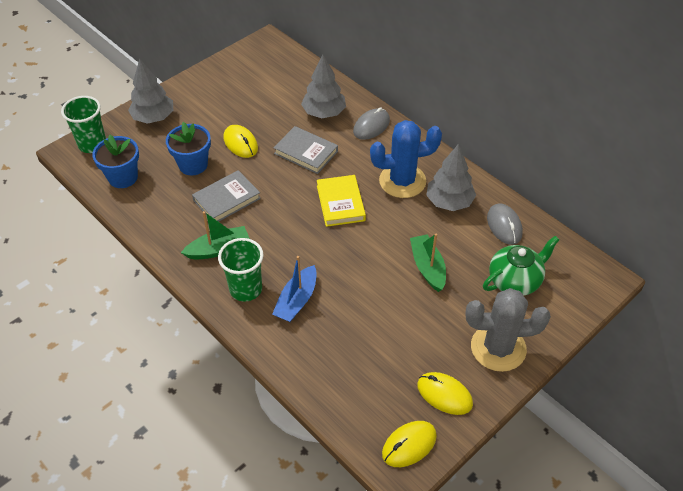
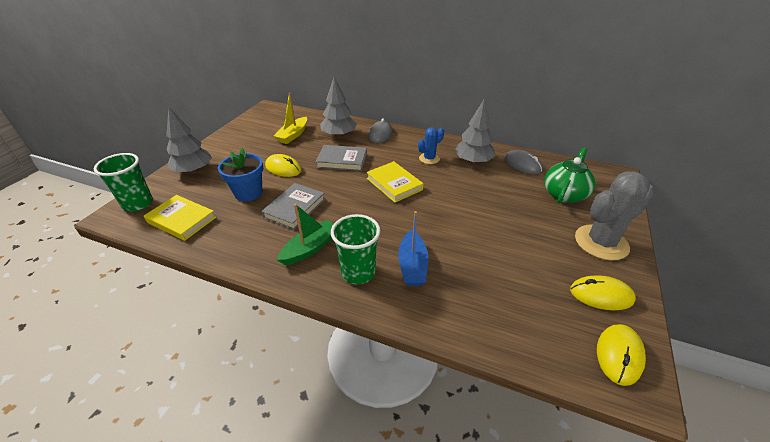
camera: 25 degrees left, 10 degrees down
blue flower pot [92,135,139,188] -> yellow book [144,195,216,241]
blue cactus [370,120,442,198] -> blue cactus [418,127,444,164], size x0.54
green boat [410,234,446,292] -> none
none -> yellow boat [274,93,307,144]

